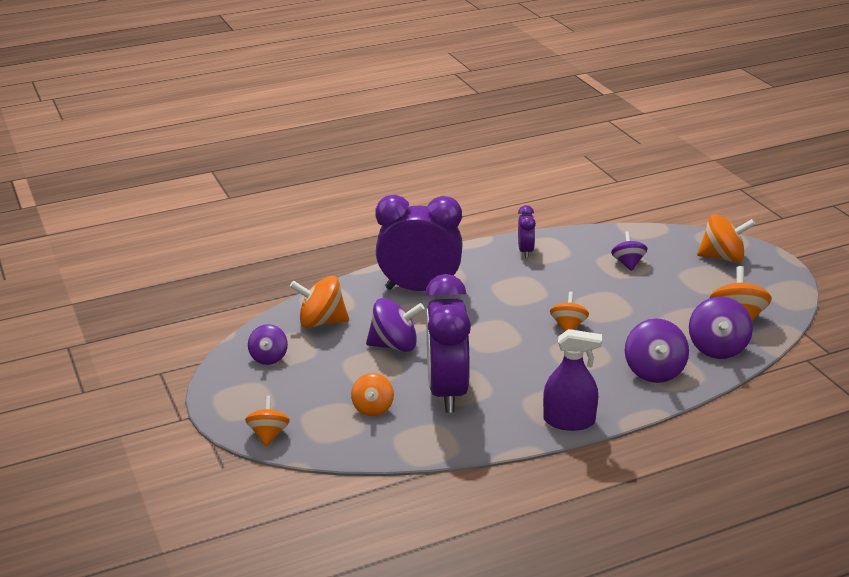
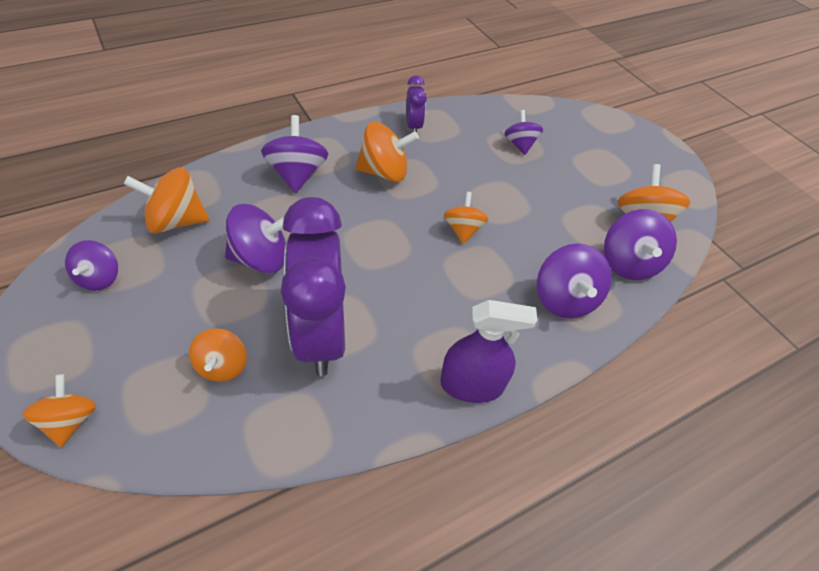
camera: 10 degrees left, 20 degrees up
purple clock [376,195,463,291] -> purple spinning top [261,115,329,193]
orange spinning top [697,214,756,263] -> orange spinning top moved to [355,122,419,182]

